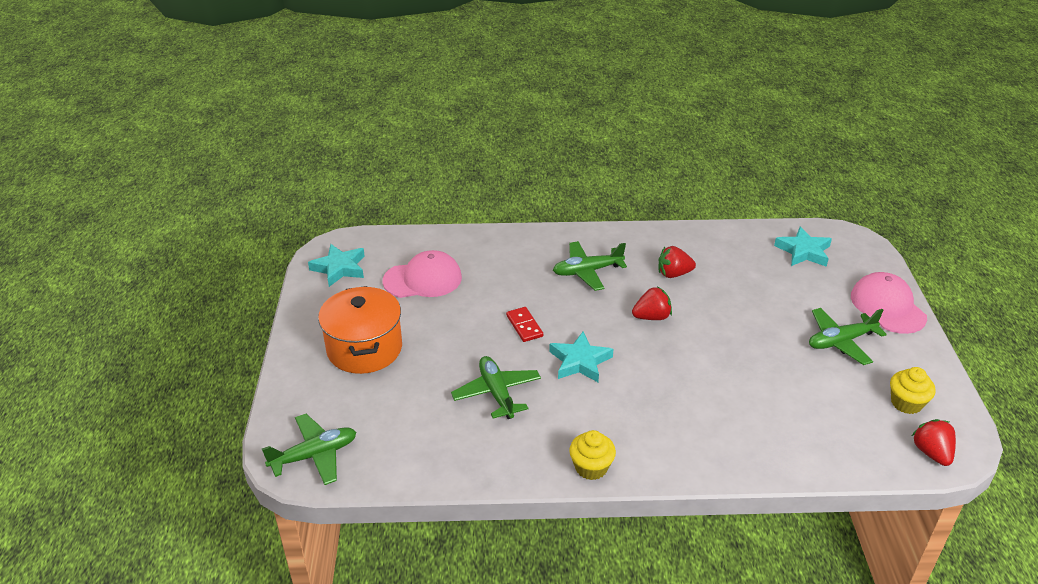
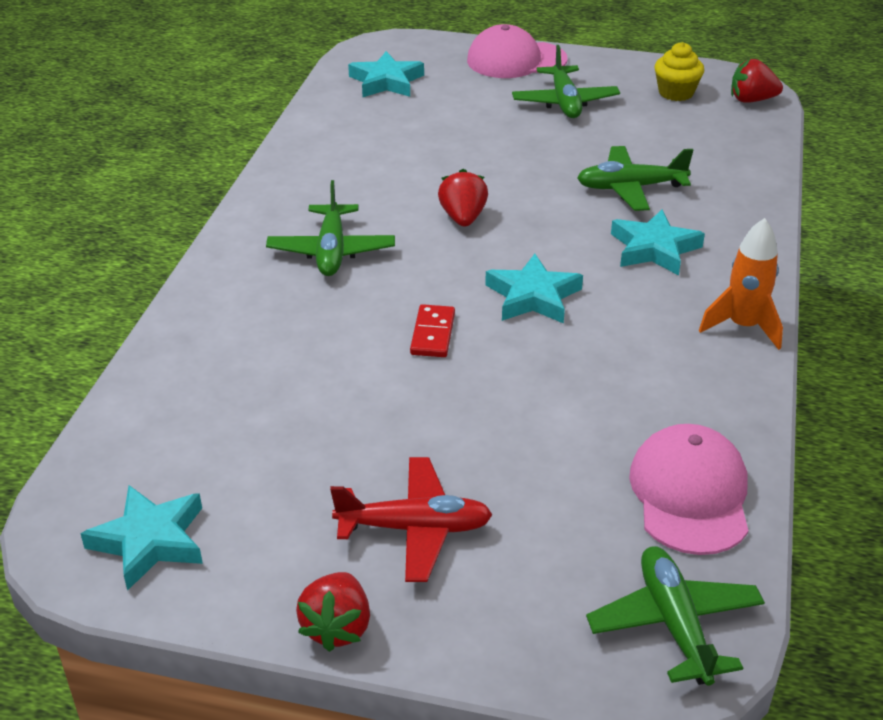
camera: 75 degrees left, 0 degrees up
orange pot [318,286,402,374] -> red plane [330,457,493,582]
pink cap [383,250,462,298] -> pink cap moved to [629,424,748,555]
green plane [451,356,541,419] -> green plane moved to [577,146,693,211]
red domino [506,307,543,342] -> red domino turned 75 degrees counterclockwise [410,304,455,357]
yellow cupcake [569,430,616,480] -> orange rocket [699,218,783,350]
red strawberry [658,246,696,278] -> red strawberry moved to [296,572,370,652]
none -> turquoise star [611,210,705,275]

